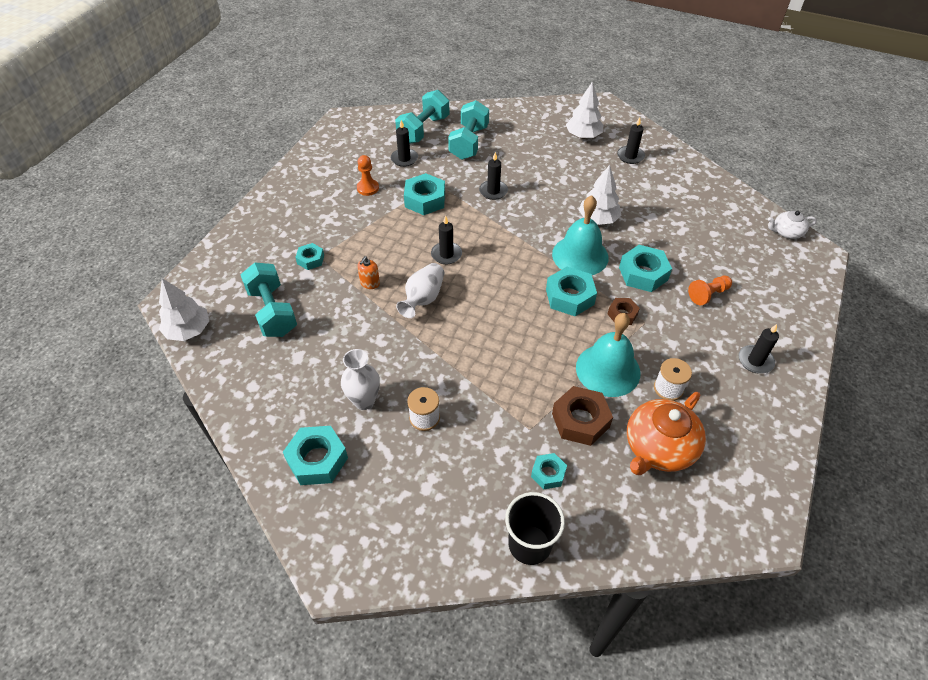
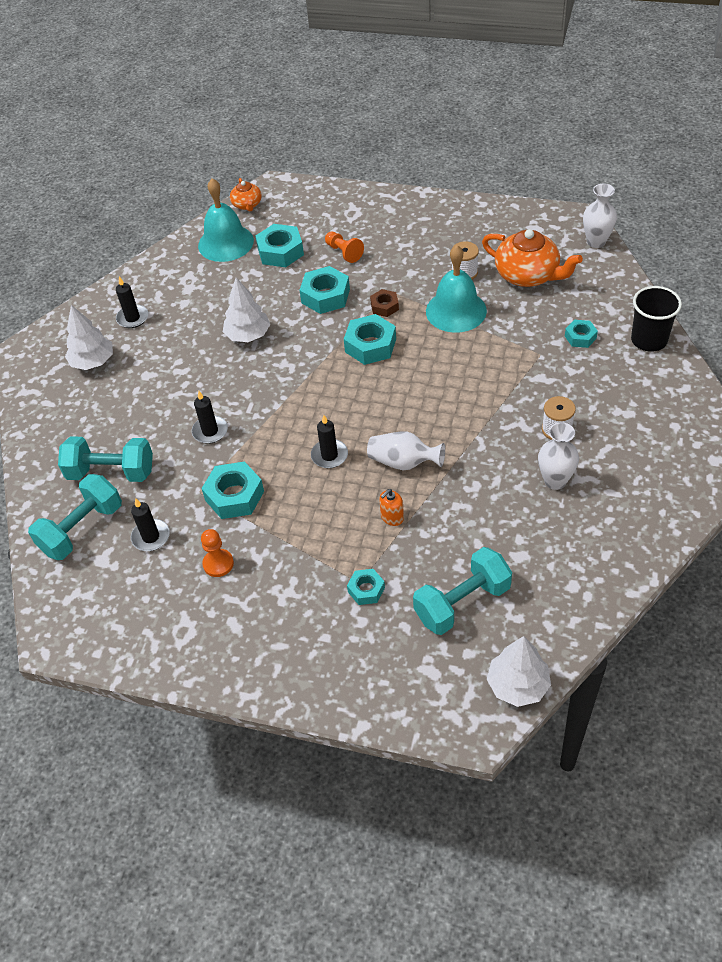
camera: 95 degrees left, 0 degrees up
turquoise nut [283,426,348,485] -> turquoise nut moved to [256,224,304,267]
orange soap dispenser [357,256,380,289] -> orange soap dispenser turned 120 degrees clockwise [379,489,404,526]
turquoise dumbbell [395,90,449,144] -> turquoise dumbbell turned 75 degrees counterclockwise [28,474,122,560]
turquoise bell [552,195,609,275] -> turquoise bell moved to [198,178,254,262]
brown nut [552,386,613,446] -> none
black candle [739,324,779,374] -> none
white teapot [768,211,817,239] -> orange teapot [230,178,262,211]
none -> white vase [583,183,617,248]

